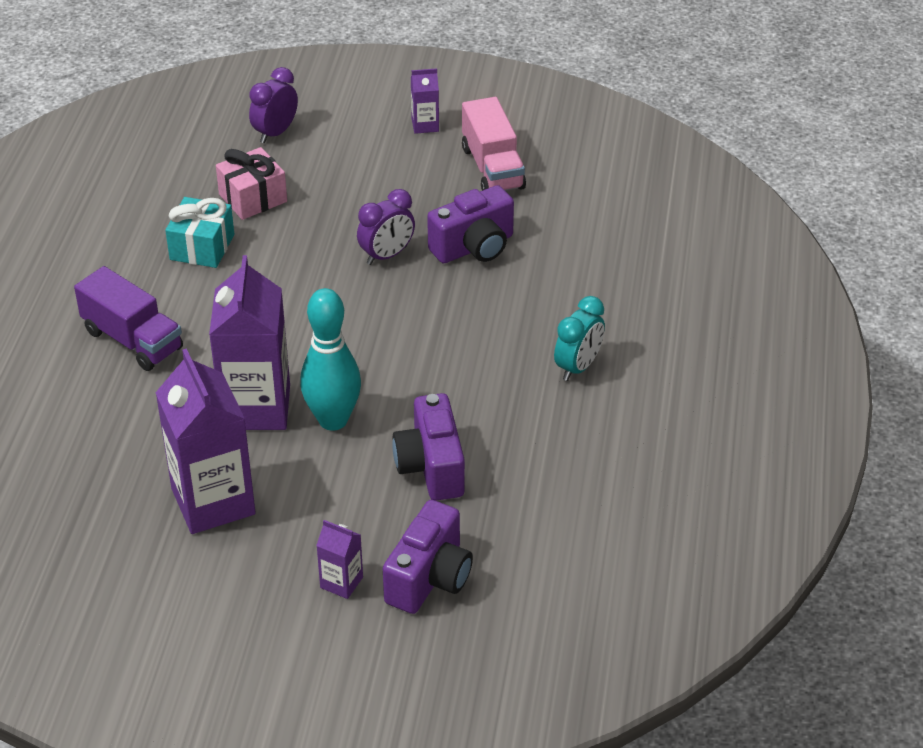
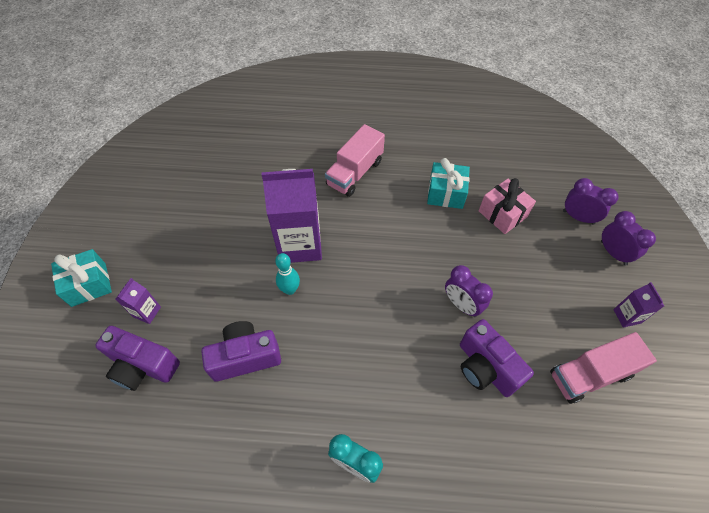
camera: 85 degrees right, 15 degrees up
purple truck [74,266,183,371] -> pink truck [325,124,385,197]
purple carton [155,348,256,534] -> none
turquoise bowling pin [300,288,361,431] -> turquoise bowling pin [275,253,300,295], size x0.57
none -> turquoise gift [51,249,112,307]
none -> purple clock [601,211,656,265]

